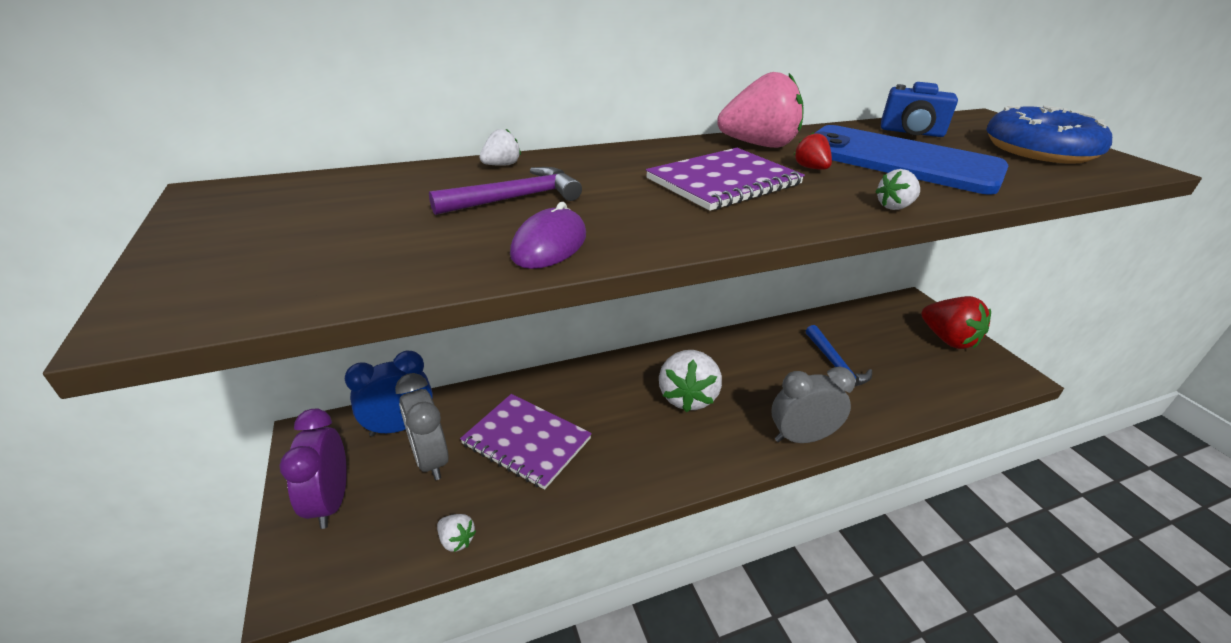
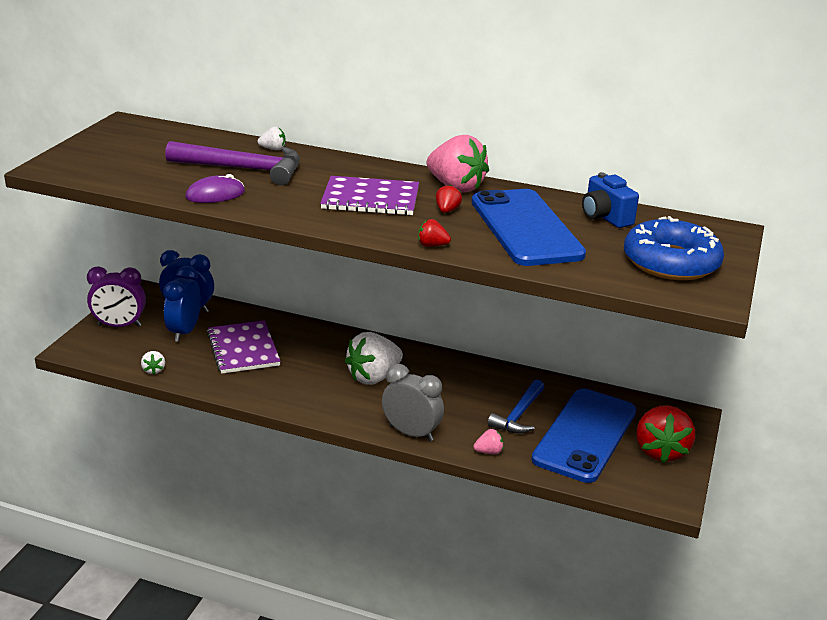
camera: 40 degrees right, 5 degrees down
purple clock [279,409,347,529] -> purple clock turned 120 degrees counterclockwise [87,266,146,327]
grey clock [395,373,449,480] -> blue clock [163,266,201,342]
purple hammer [429,167,582,215] -> purple hammer [165,141,300,185], size x1.51
white strawberry [875,169,920,210] -> red strawberry [418,219,451,247]
none -> pink strawberry [473,429,503,454]
none -> blue phone [531,389,636,483]

